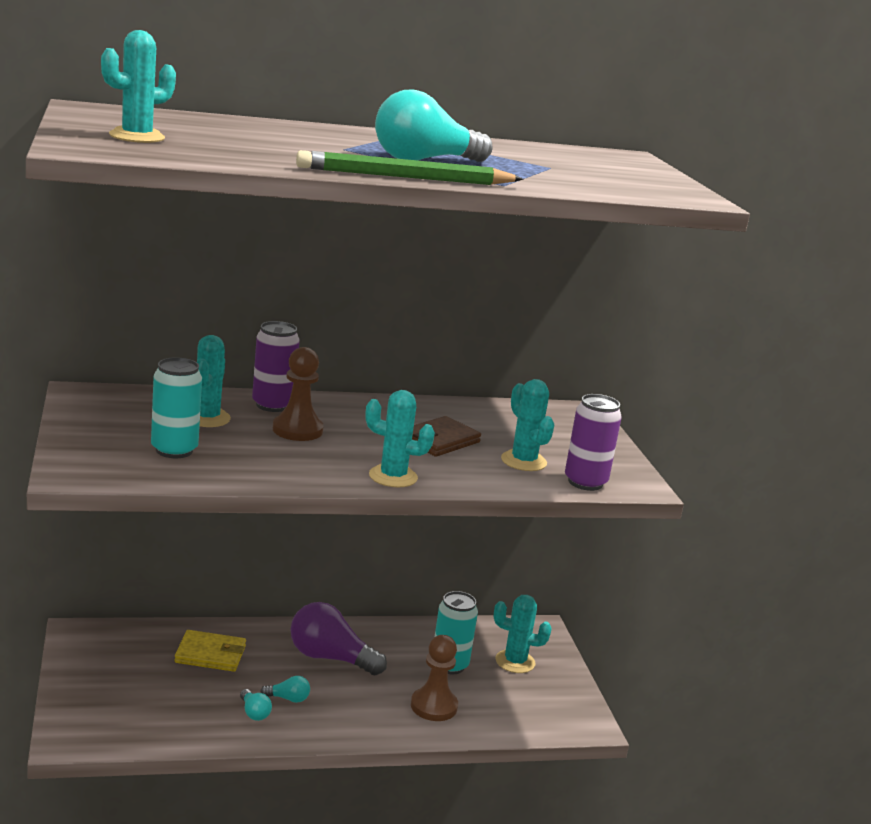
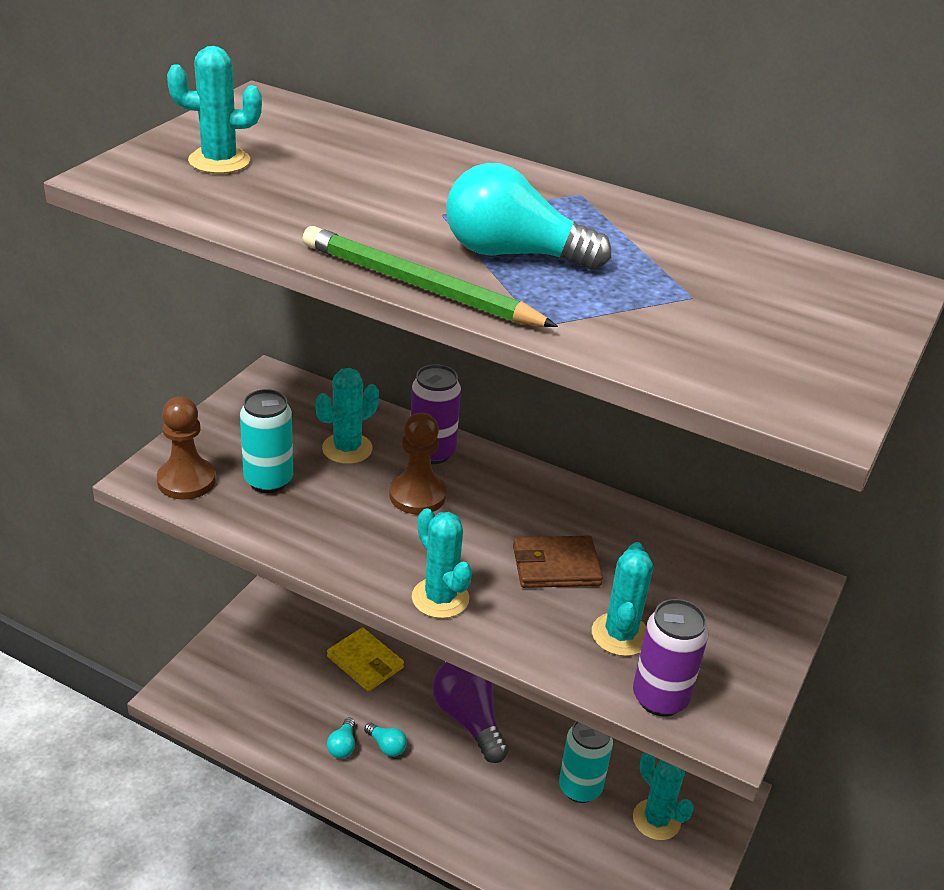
camera: 40 degrees right, 15 degrees up
brown pawn [411,635,458,721] -> brown pawn moved to [157,397,216,500]

